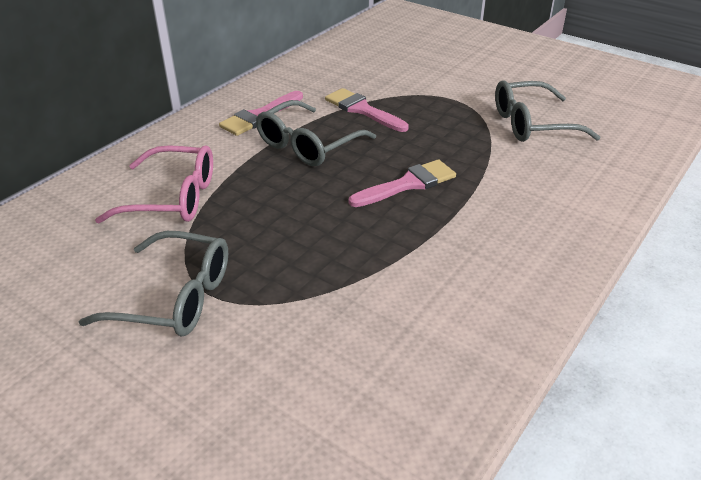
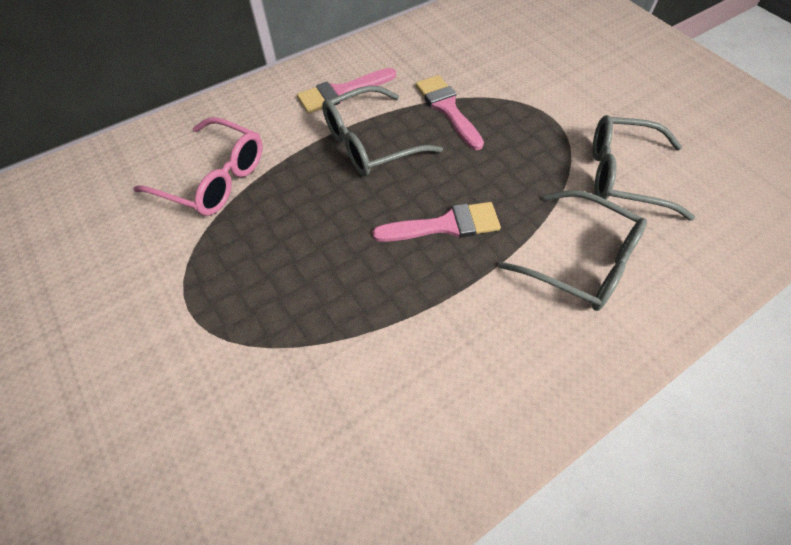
camera: 20 degrees right, 20 degrees up
grey glasses [79,231,228,336] -> grey glasses moved to [498,190,647,311]

